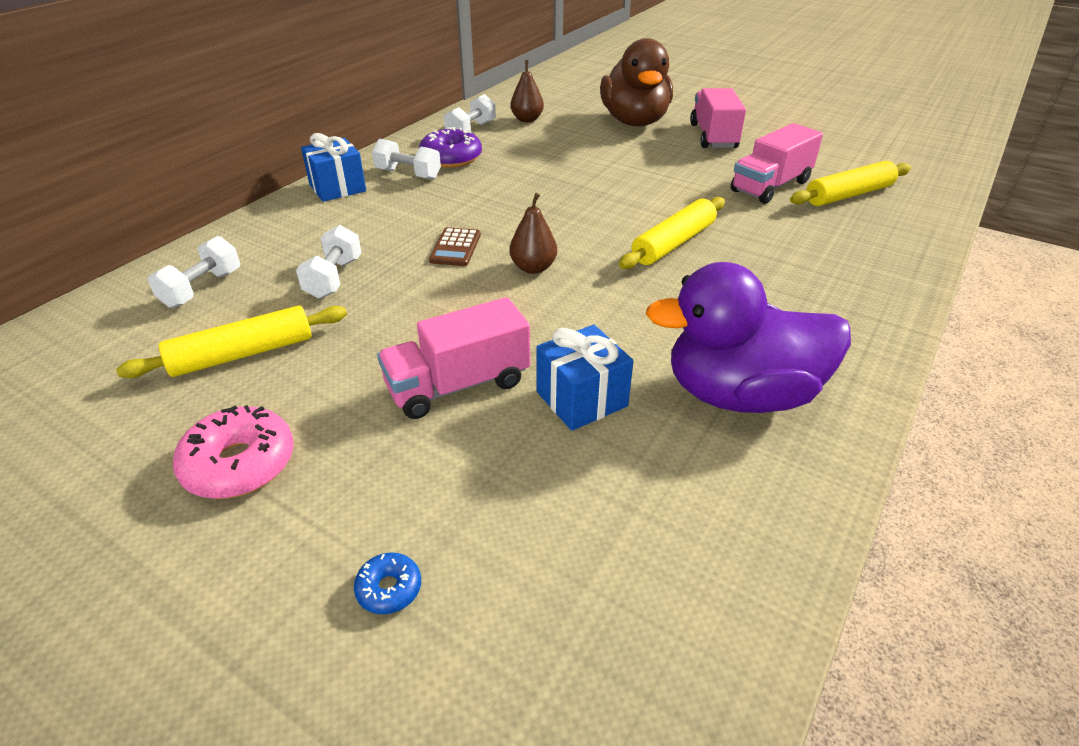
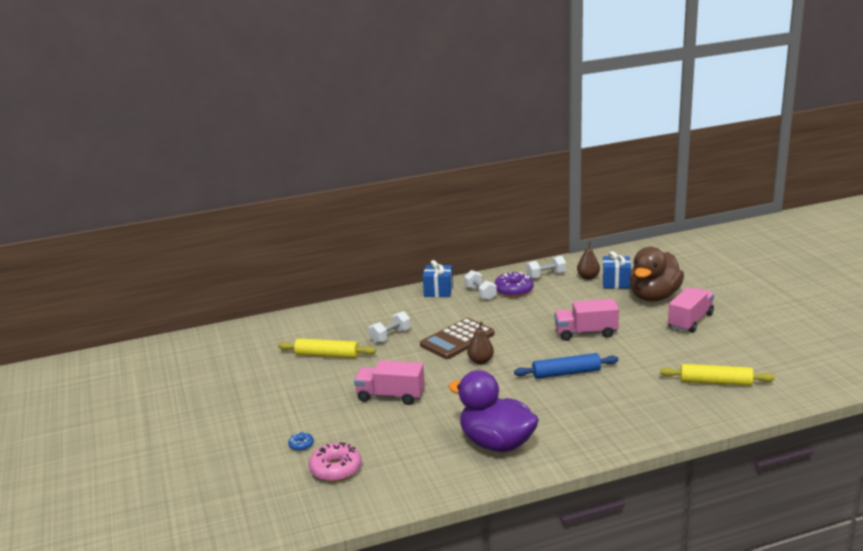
camera: 40 degrees right, 15 degrees down
white dumbbell [148,236,240,308] -> none
pink donut [173,405,294,499] -> pink donut moved to [309,442,362,482]
brown calculator [429,227,481,266] -> brown calculator [420,318,495,359], size x1.91
blue gift [536,325,633,431] -> blue gift moved to [603,251,631,289]
yellow rolling pin [619,197,725,269] -> blue rolling pin [514,353,619,379]
pink truck [731,123,823,204] -> pink truck moved to [554,299,619,341]

